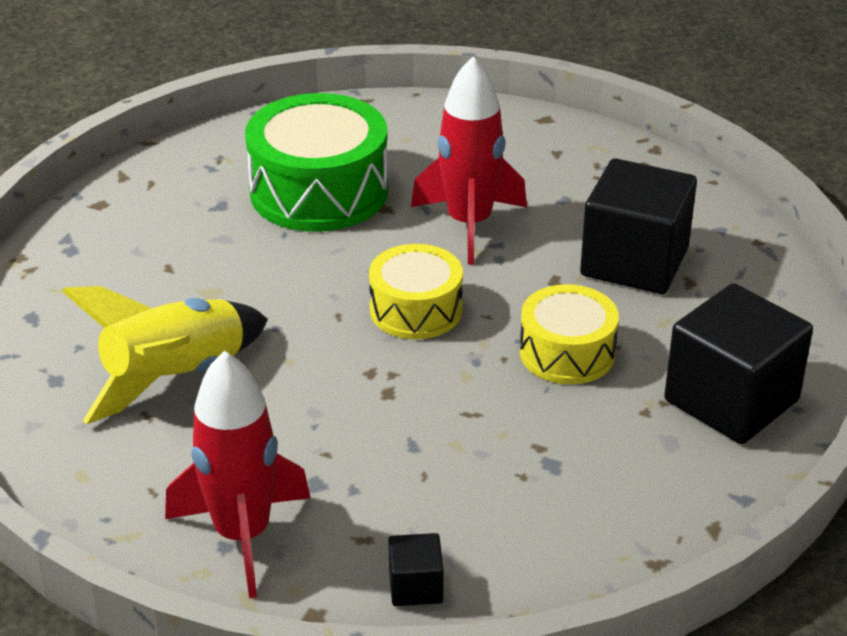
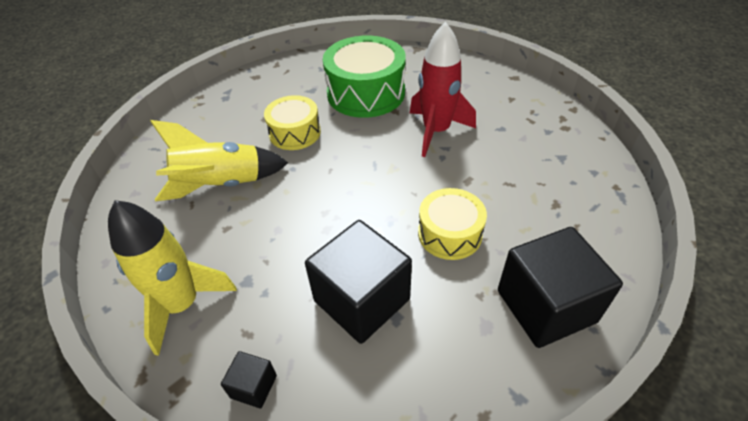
camera: 25 degrees right, 10 degrees up
red rocket [165,351,311,598] -> yellow rocket [108,200,237,356]
yellow drum [369,244,463,339] -> yellow drum moved to [264,95,321,150]
black cube [580,158,697,294] -> black cube moved to [305,220,412,344]

